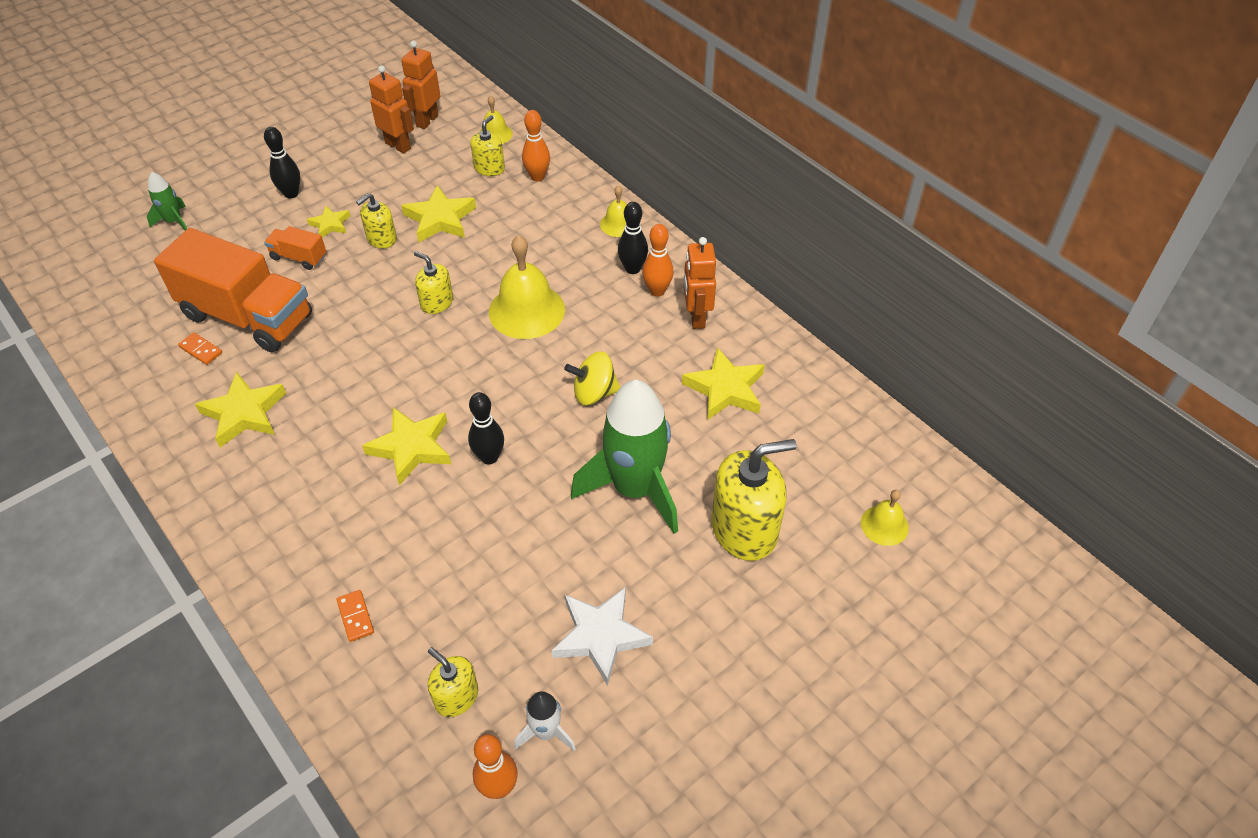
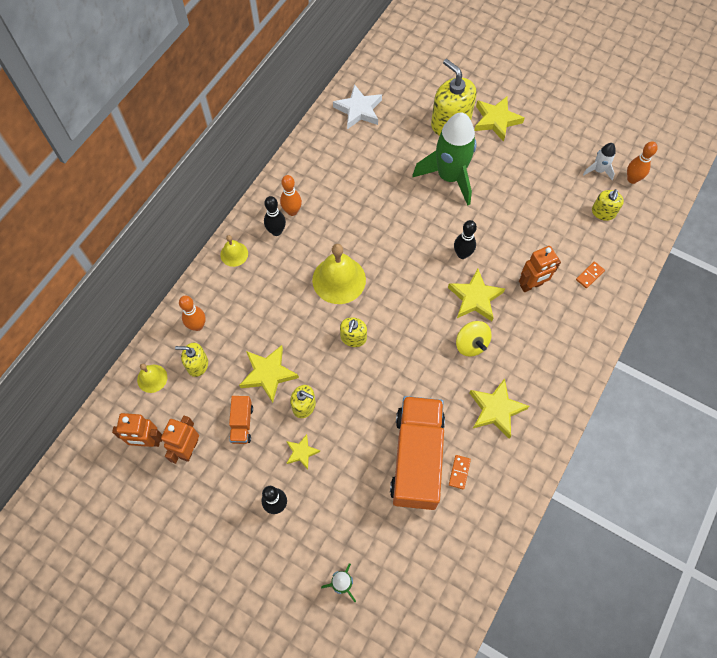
camera: 110 degrees left, 15 degrees up
orange truck [264,226,326,270] -> orange truck moved to [229,396,253,444]
white star [552,587,653,686] -> white star moved to [333,84,382,129]
yellow spinning top [564,351,620,405] -> yellow spinning top moved to [456,321,492,357]
yellow star [682,347,765,420] -> yellow star moved to [474,96,525,142]
orange robot [684,237,716,329] -> orange robot moved to [519,246,561,292]
yellow bell [861,490,909,546] -> none

